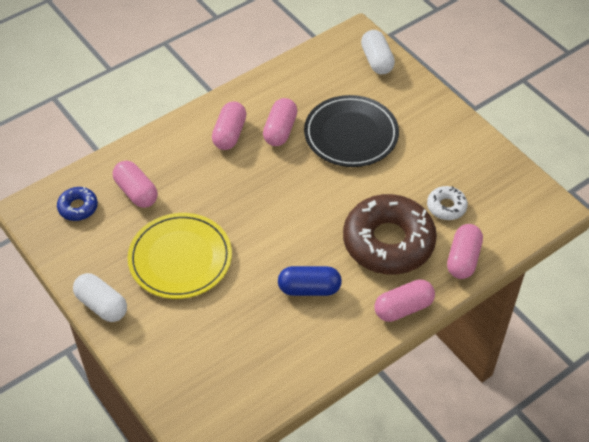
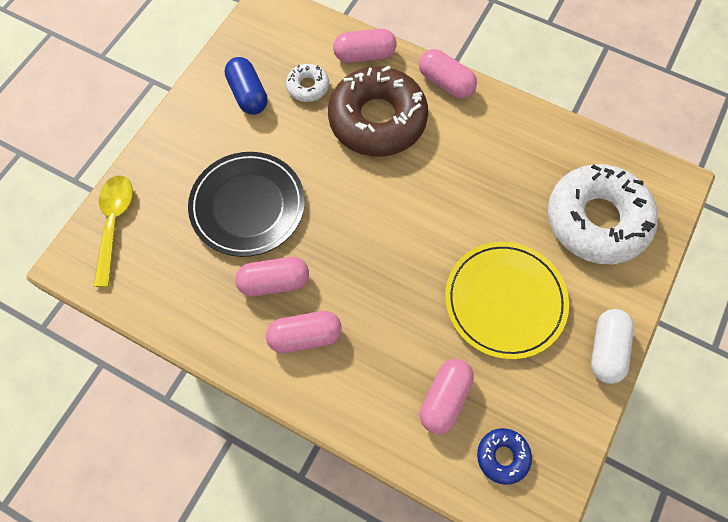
camera: 115 degrees left, 15 degrees up
blue capsule [278,266,342,296] -> blue capsule moved to [225,57,268,115]
white capsule [361,30,395,74] -> yellow spoon [94,175,133,287]
none -> white donut [548,164,658,264]

